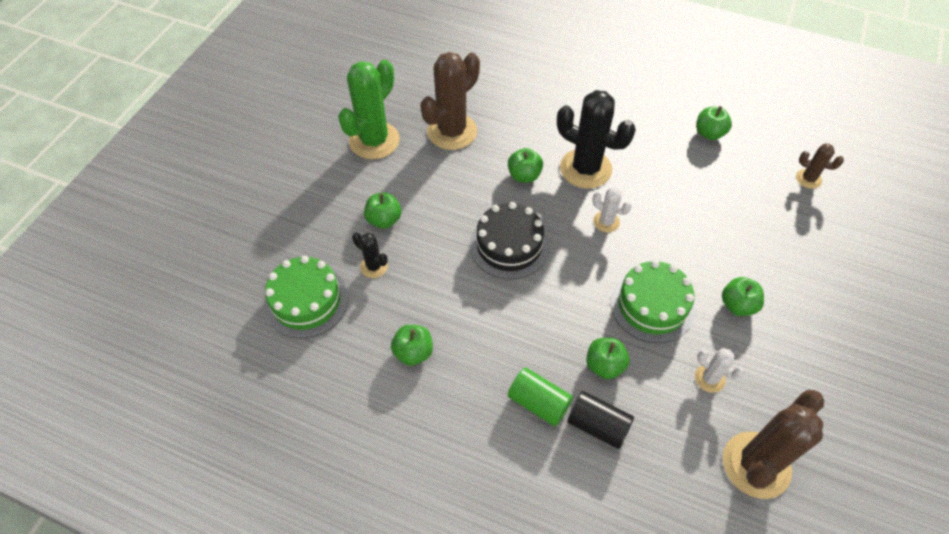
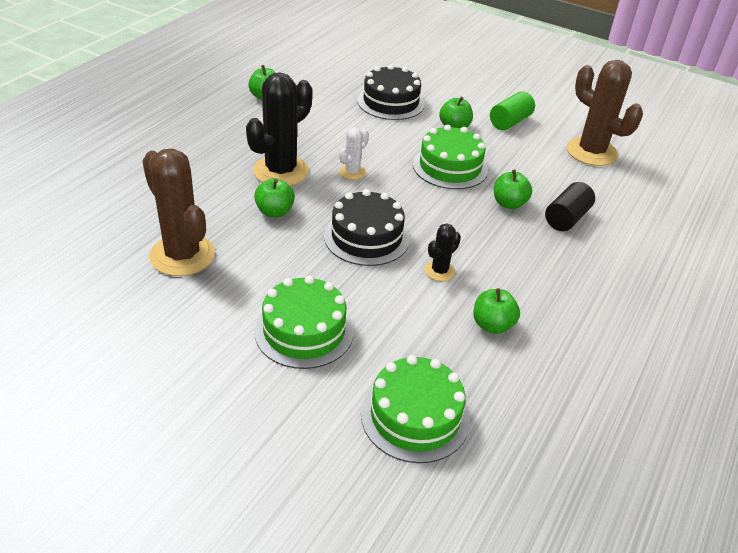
camera: 85 degrees left, 15 degrees down
green cactus [338,60,400,159] -> none
black cactus [352,233,388,278] -> black cactus moved to [425,223,461,281]
green apple [364,192,401,229] -> green cake [254,276,354,369]
green cylinder [508,367,573,426] -> green cylinder moved to [490,91,535,130]
white cactus [695,348,745,393] -> none
brown cactus [796,144,844,189] -> none
none -> black cake [357,64,425,120]

